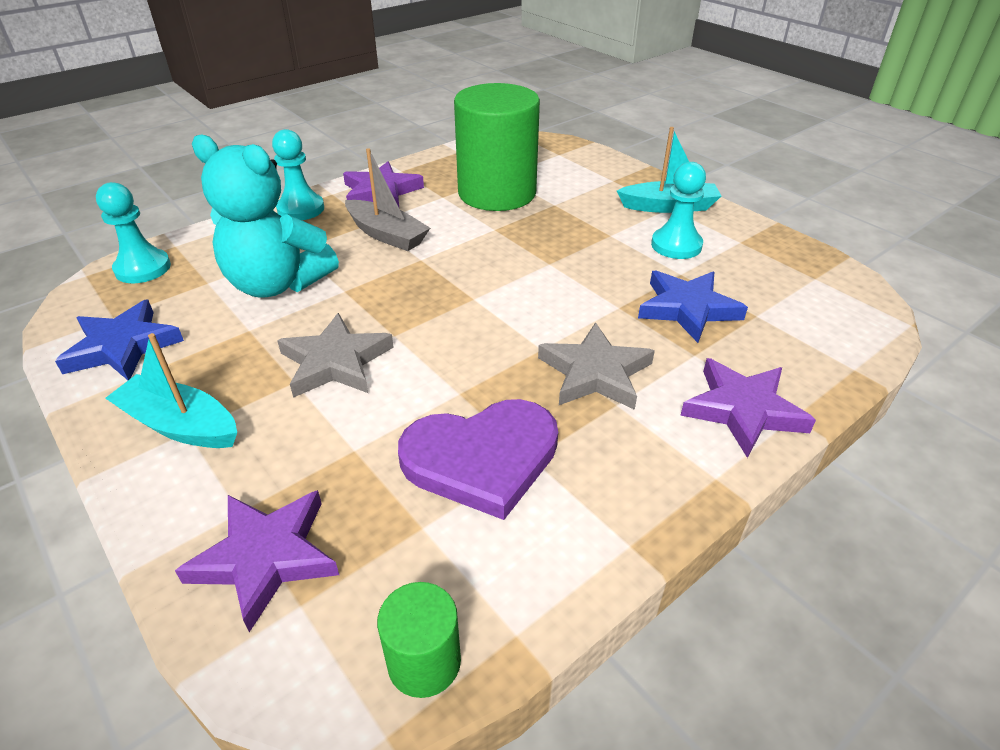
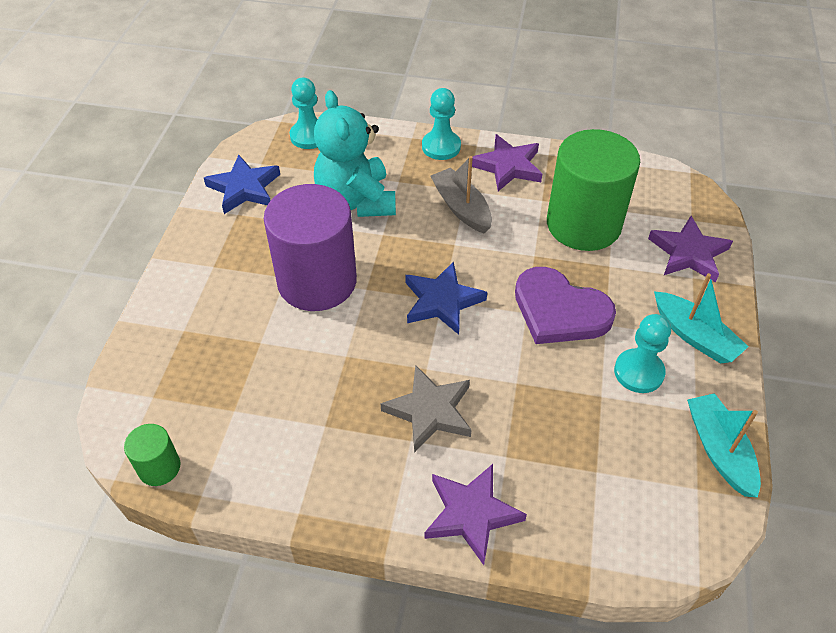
camera: 50 degrees right, 10 degrees up
turquoise boat [105,333,237,448] -> turquoise boat moved to [687,393,761,498]
purple star [175,490,339,632] -> purple star moved to [648,216,733,282]
grey star [277,313,394,398] -> purple cylinder [264,184,357,311]
grey boat [345,148,430,251] -> grey boat turned 150 degrees clockwise [430,156,492,234]
purple heart [398,399,558,520] -> purple heart moved to [515,267,616,344]
blue star [638,271,748,343] -> blue star moved to [405,261,487,335]

